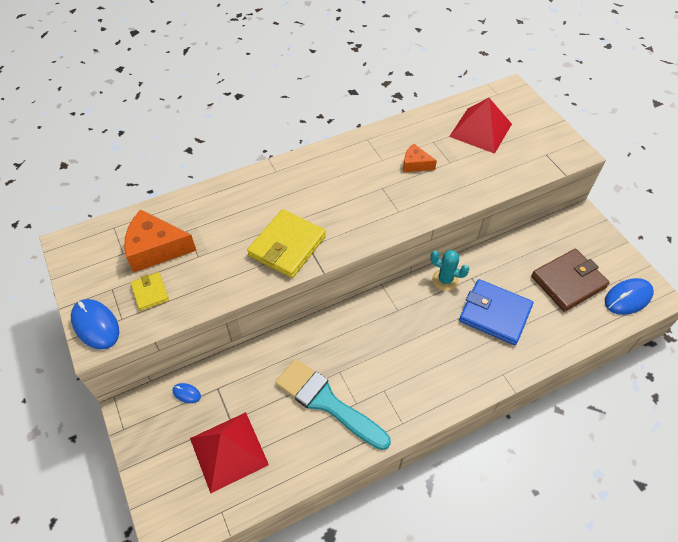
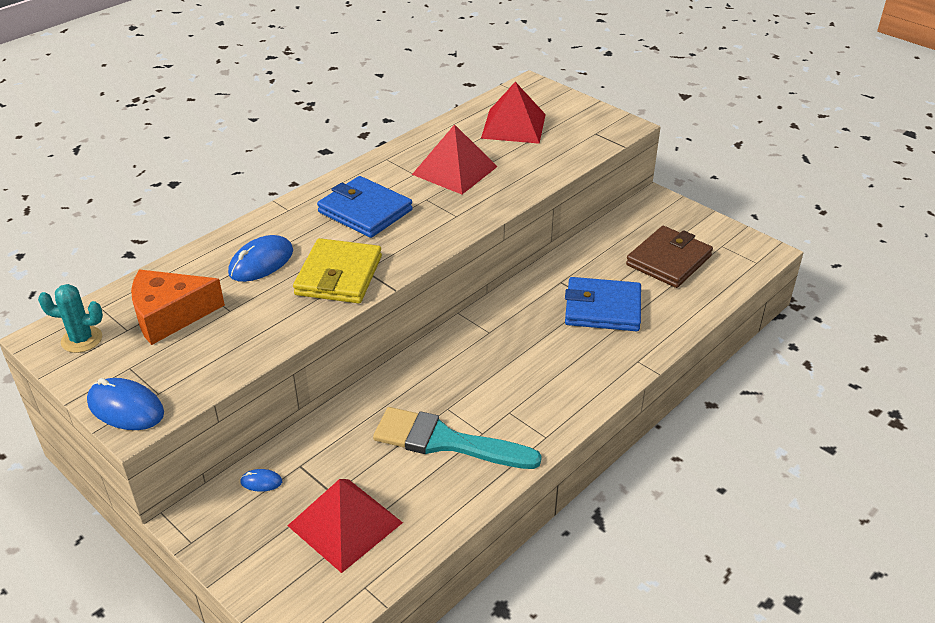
camera: 20 degrees left, 15 degrees down
yellow wallet [131,272,169,311] -> none
orange cheese [403,144,437,172] -> red pyramid [412,124,498,194]
turquoise cactus [430,250,469,291] -> turquoise cactus moved to [38,284,103,353]
blue mouse [605,278,654,315] -> blue mouse moved to [228,235,293,282]
none -> blue wallet [317,176,413,238]

